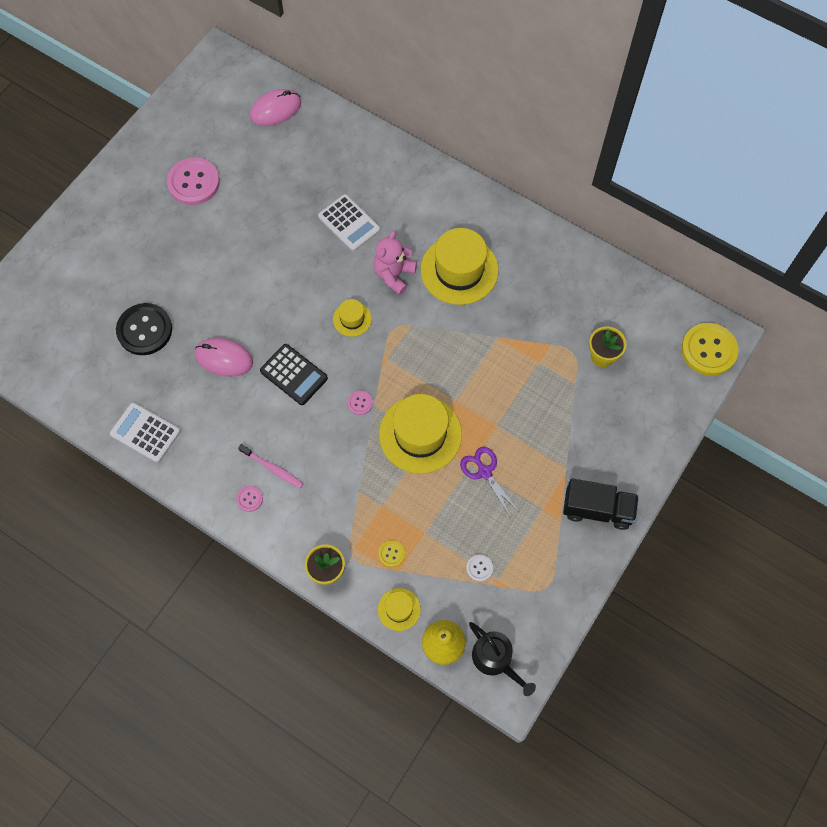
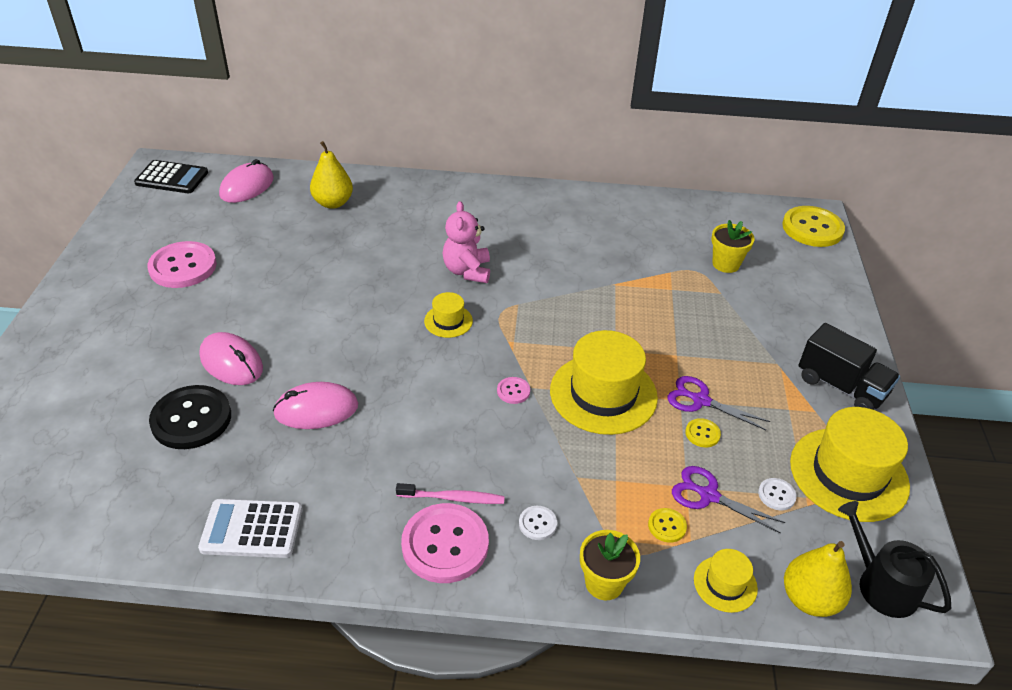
camera: 30 degrees left, 25 degrees down
pink button [236,486,263,512] -> pink button [401,503,489,583], size x2.22
black calculator [260,344,328,405] -> black calculator moved to [134,160,208,193]
white calculator [318,194,380,251] -> none
yellow hat [420,228,498,305] -> yellow hat moved to [790,407,910,522]
black watering can [469,622,536,696] -> black watering can turned 150 degrees counterclockwise [838,501,951,618]
black truck [563,478,639,530] -> black truck turned 60 degrees clockwise [799,323,900,410]
none -> pink mouse [199,332,263,385]
none -> yellow pear [310,141,353,209]
none -> white button [519,506,557,540]
none -> purple scissors [672,466,785,534]
none -> yellow button [685,418,721,447]

